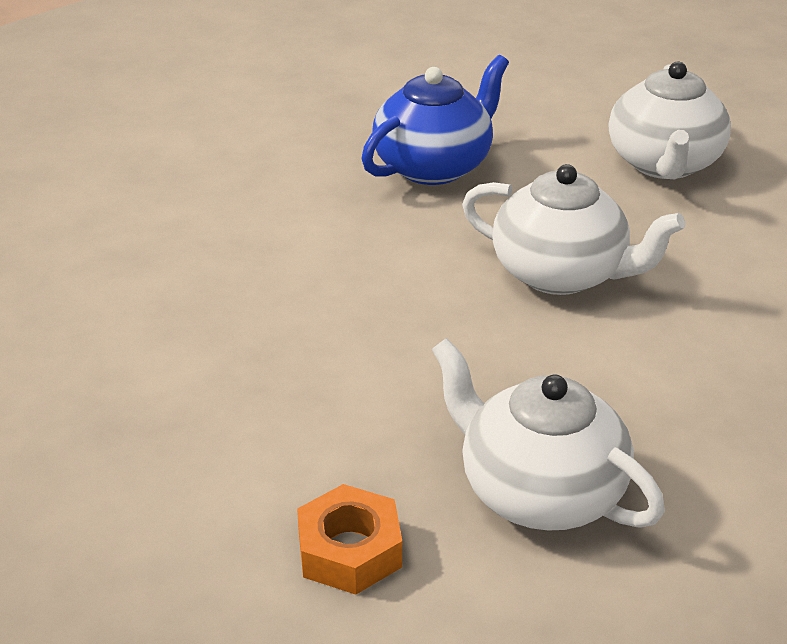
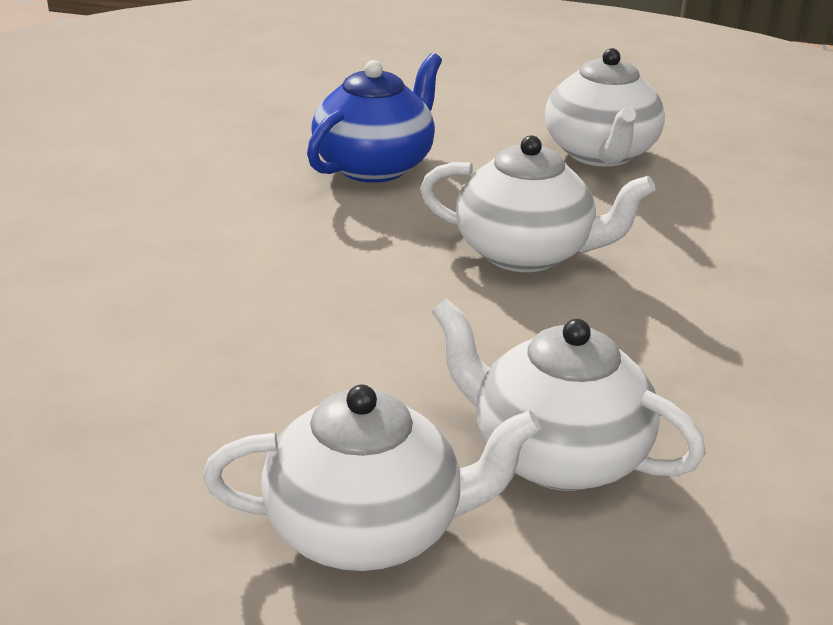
camera: 10 degrees left, 5 degrees down
orange nut [297,484,402,594] -> white teapot [203,384,541,571]

